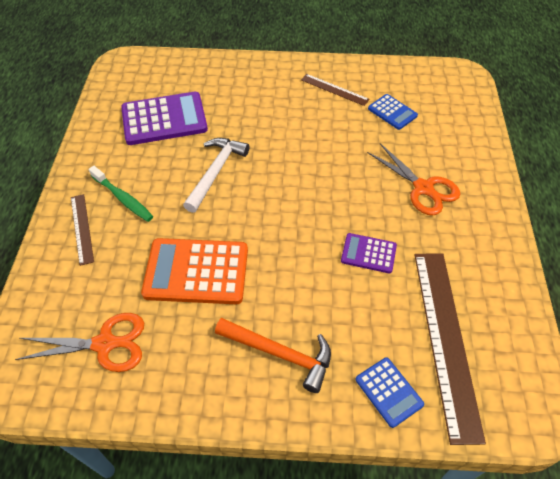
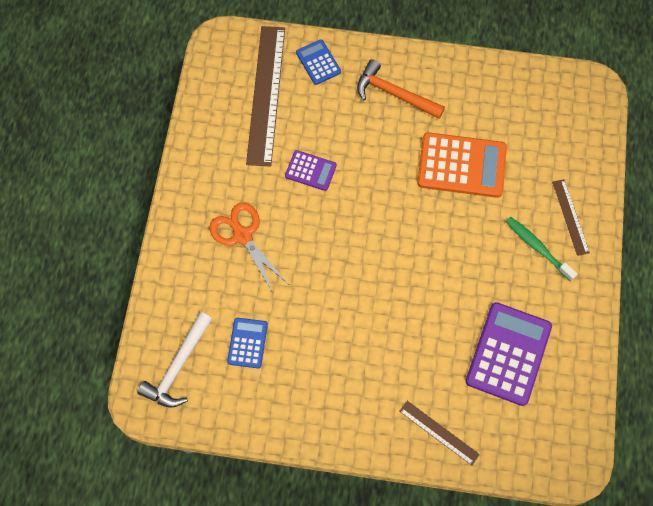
camera: 175 degrees left, 15 degrees up
orange scissors [15,313,144,372] -> none
purple calculator [121,91,208,145] -> purple calculator turned 120 degrees clockwise [466,302,552,406]
white hammer [183,138,249,213] -> white hammer moved to [137,312,212,408]
brown ruler [301,74,370,106] -> brown ruler moved to [399,401,480,465]
blue calculator [368,94,418,130] -> blue calculator turned 45 degrees clockwise [227,318,268,368]

